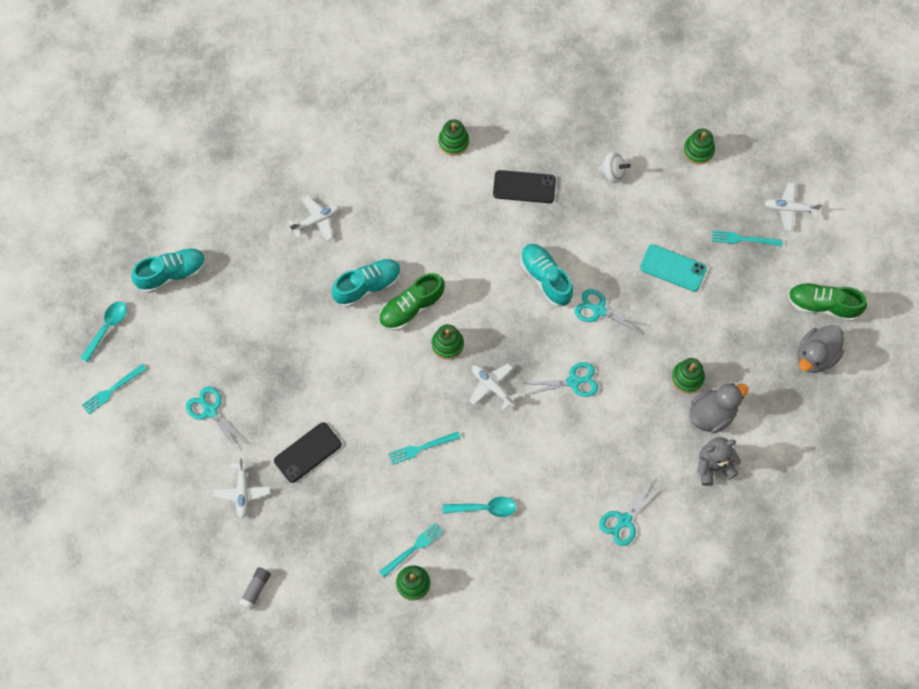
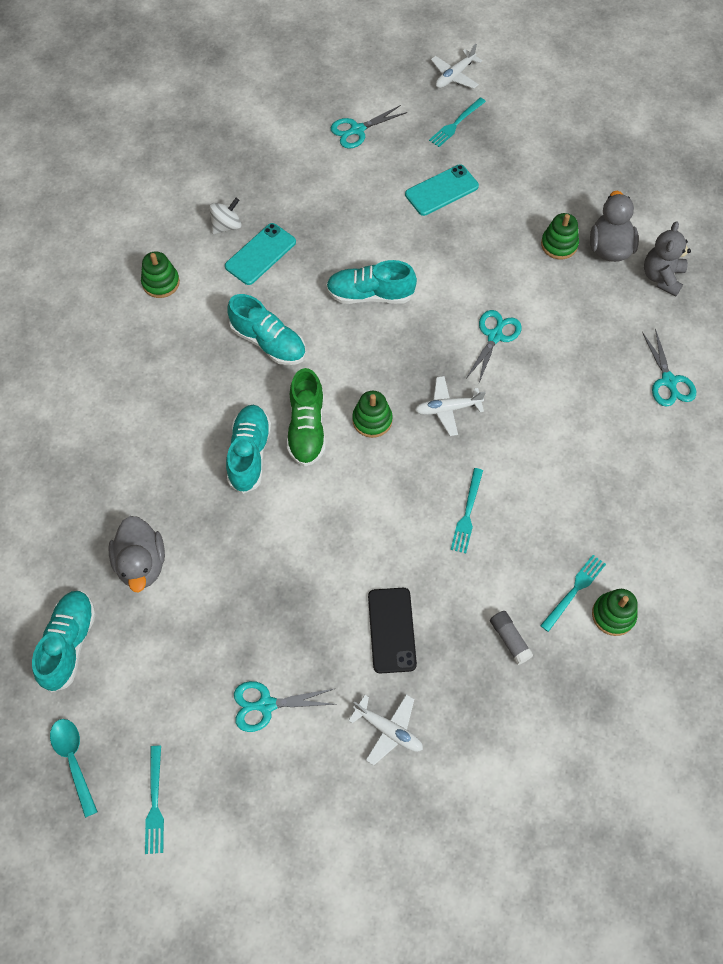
camera: 55 degrees left, 5 degrees down
grey glue stick [239,567,271,610] -> grey glue stick moved to [490,611,533,665]
white plane [288,196,340,241] -> none
turquoise fork [379,523,443,577] -> turquoise fork turned 45 degrees clockwise [540,555,606,632]
turquoise spoon [443,497,516,517] -> none
black phone [493,170,556,203] -> turquoise phone [225,223,296,285]
turquoise scissors [575,289,648,335] -> turquoise scissors moved to [331,105,407,149]
white spinning top [599,151,631,183] -> white spinning top moved to [209,198,241,234]
green stacking toy [683,129,715,165] -> none
green shoe [788,283,867,322] -> none
grey duck [798,325,844,373] -> grey duck moved to [109,516,165,593]
none -> turquoise shoe [227,294,306,365]

